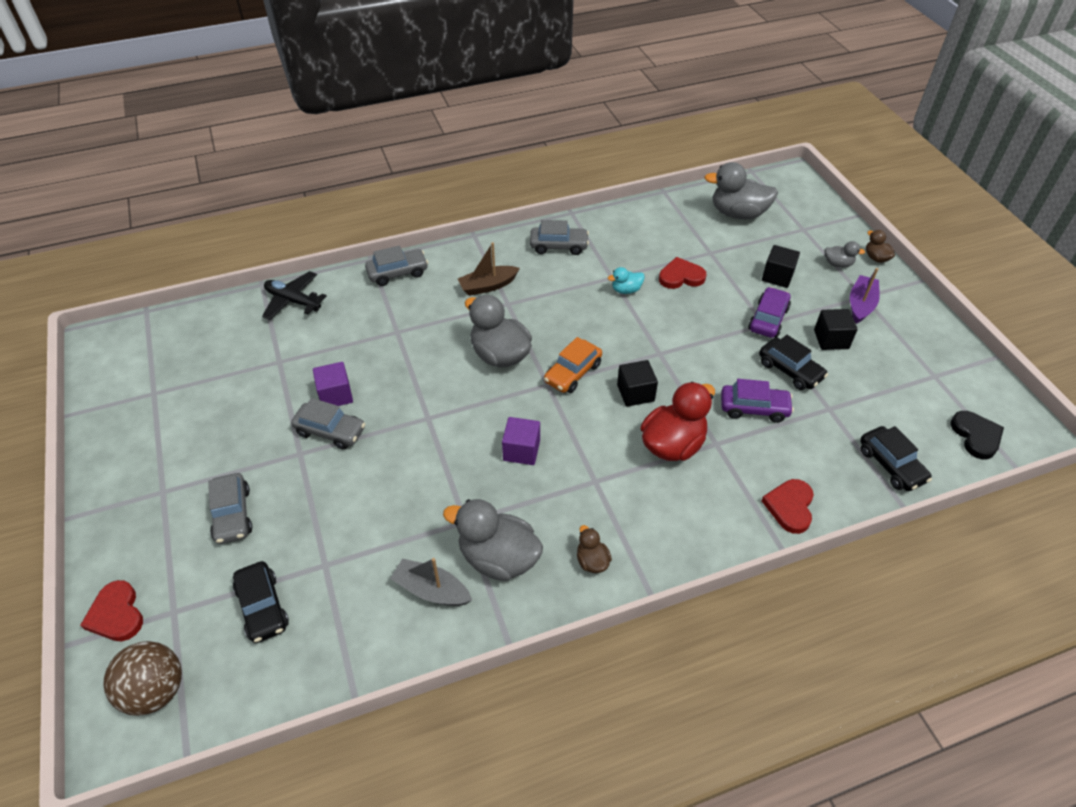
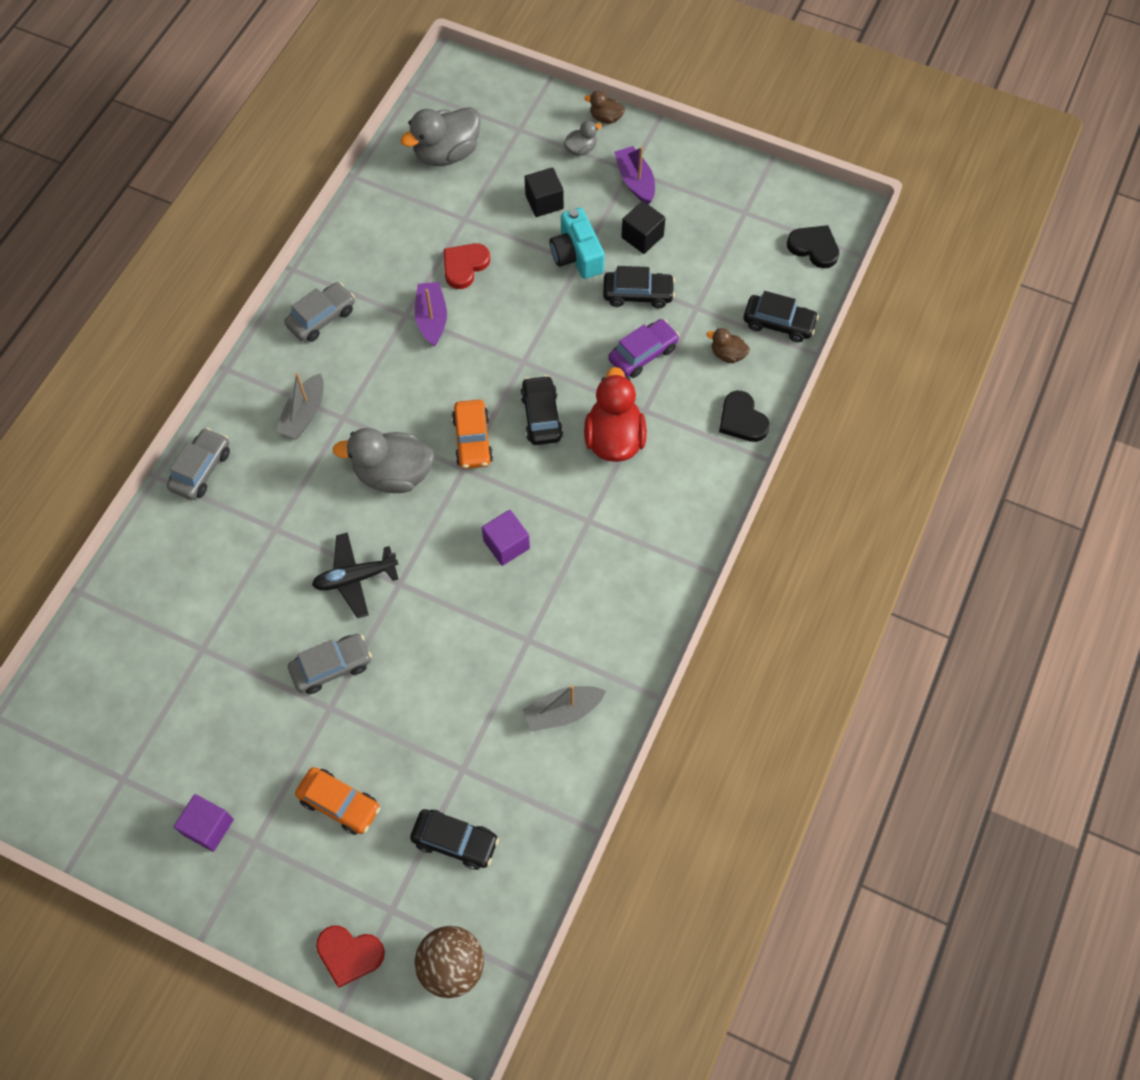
camera: 45 degrees left, 15 degrees up
grey car [208,473,252,544] -> orange car [295,767,380,835]
black plane [262,271,327,320] -> black plane moved to [312,532,398,618]
purple cube [313,362,353,406] -> purple cube moved to [174,794,234,852]
grey duck [443,499,543,581] -> none
brown boat [458,242,520,296] -> grey boat [276,373,324,439]
brown duck [577,525,612,573] -> brown duck moved to [706,328,750,363]
turquoise duck [608,267,645,294] -> purple boat [415,282,447,347]
black cube [617,360,658,407] -> black car [520,375,563,445]
purple car [748,287,791,338] -> turquoise camera [550,208,605,279]
red heart [761,479,814,534] -> black heart [719,391,770,442]

